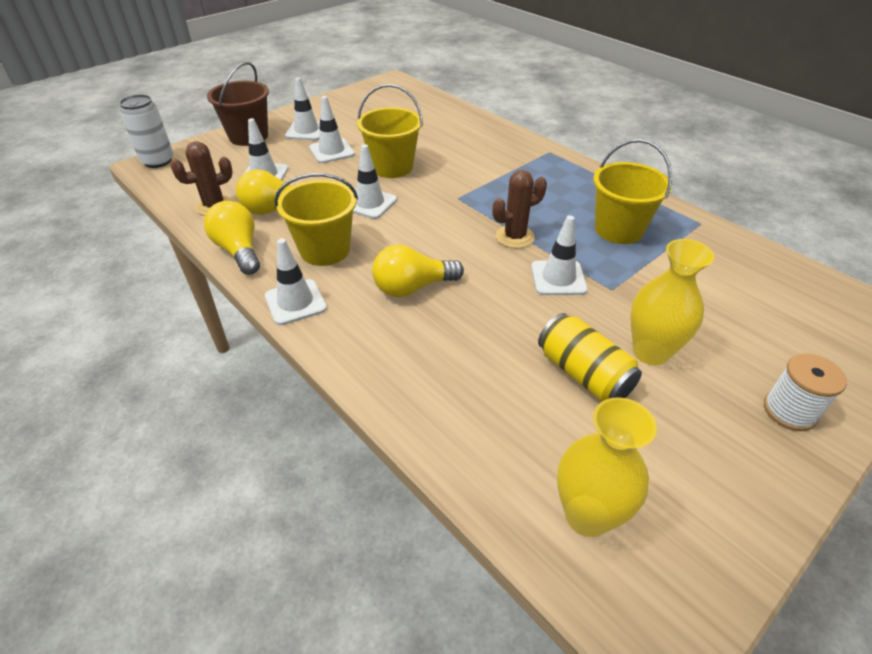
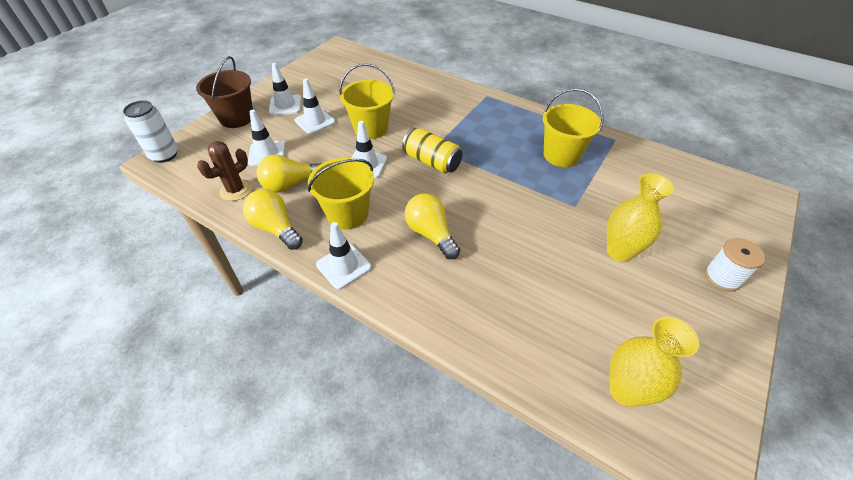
camera: 15 degrees left, 5 degrees up
yellow light bulb [372,245,464,297] -> yellow light bulb turned 90 degrees clockwise [405,193,460,259]
brown cactus [493,170,547,248] -> none
white traffic cone [531,215,588,295] -> none
yellow can [538,313,642,401] -> yellow can moved to [402,128,462,173]

